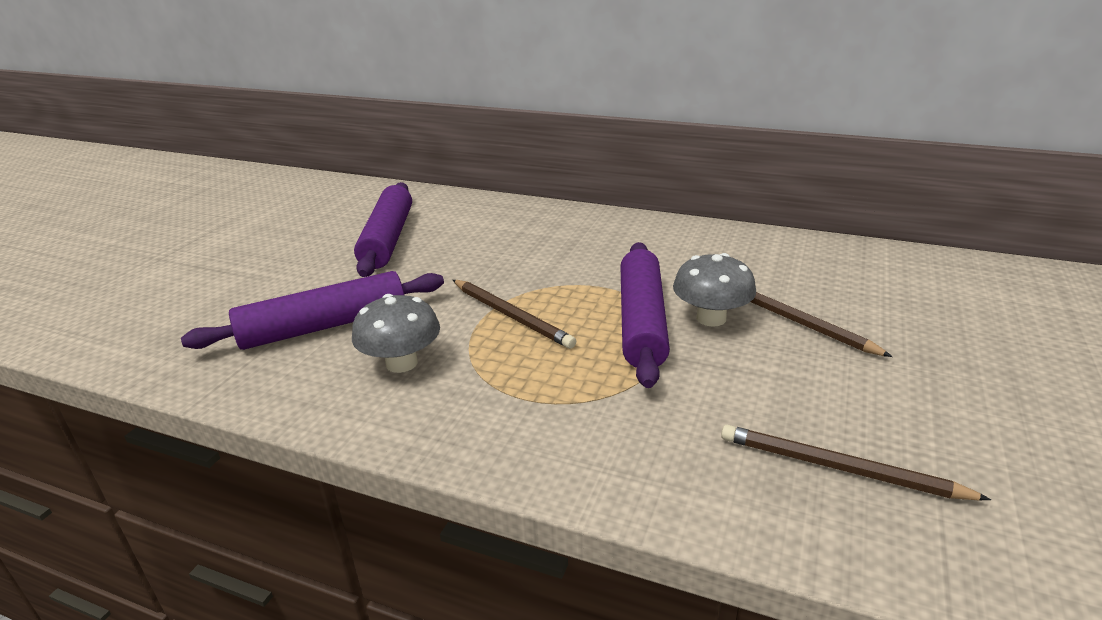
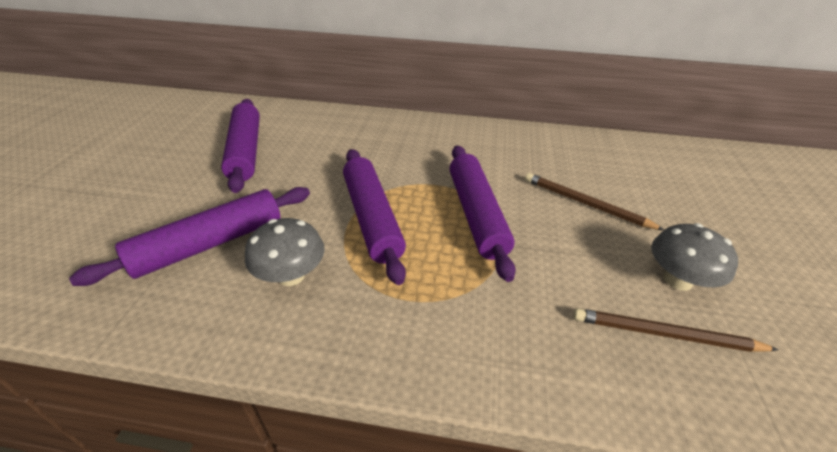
camera: 15 degrees left, 10 degrees up
brown pencil [453,280,576,349] -> purple rolling pin [343,149,406,285]
grey mushroom [673,253,756,327] -> grey mushroom moved to [651,223,738,291]

